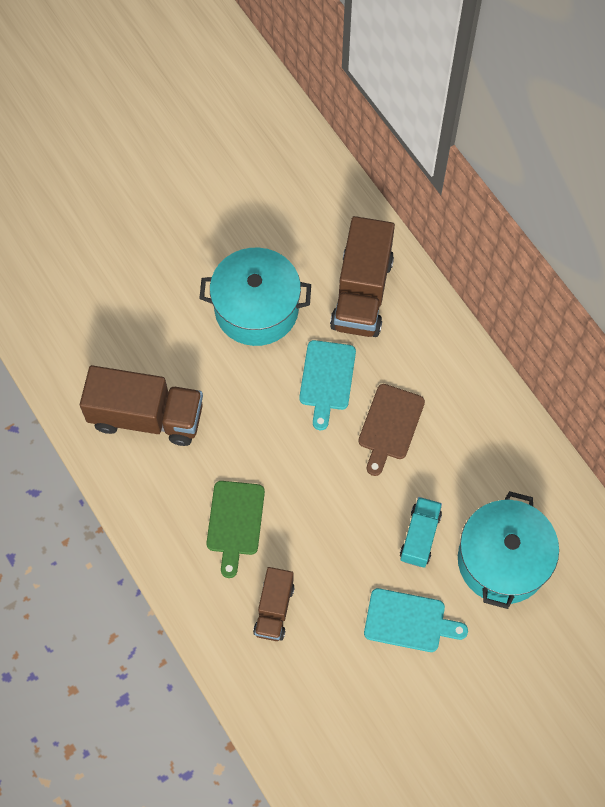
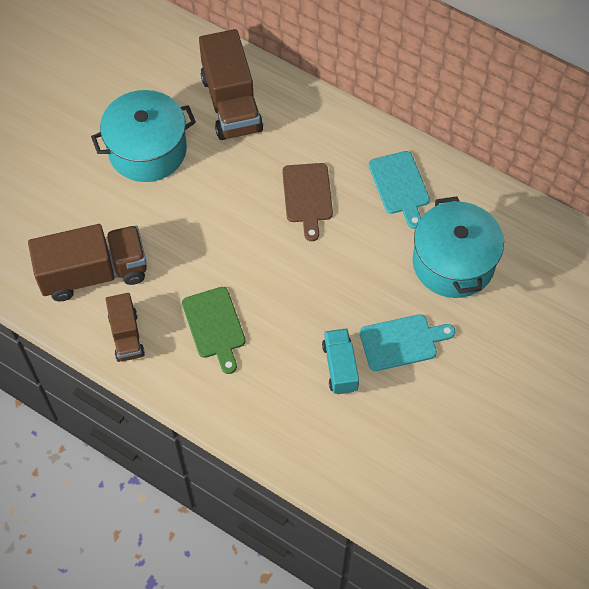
camera: 25 degrees left, 5 degrees down
brown truck [253,567,294,641] -> brown truck moved to [106,293,145,362]
turquoise cutting board [299,340,356,430] -> turquoise cutting board moved to [369,151,430,229]
turquoise truck [400,497,442,568] -> turquoise truck moved to [322,328,359,394]

